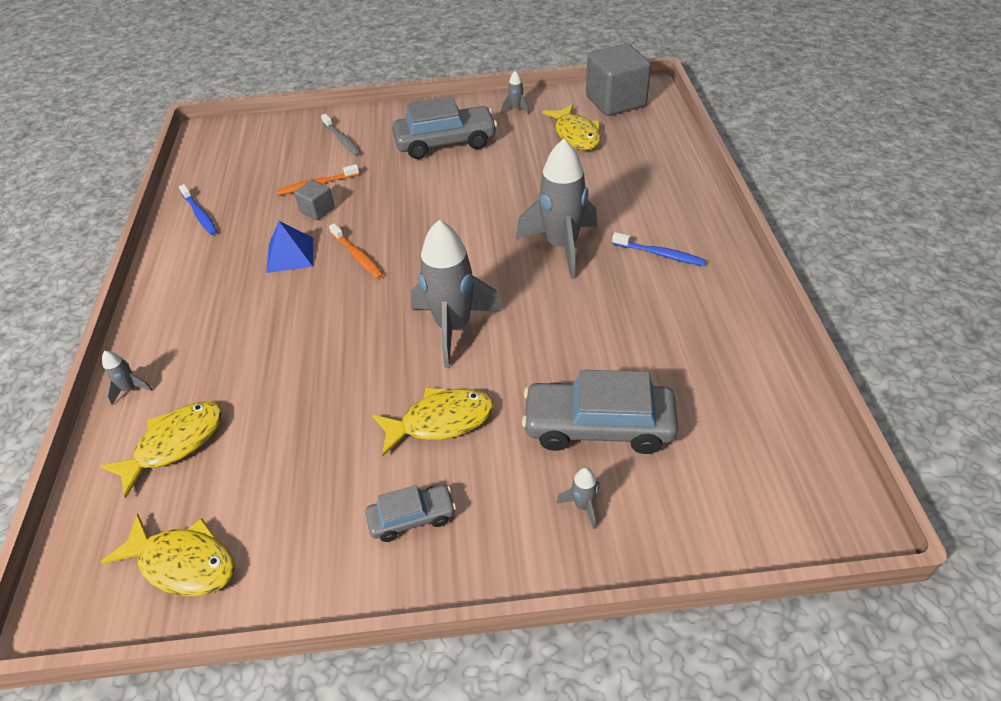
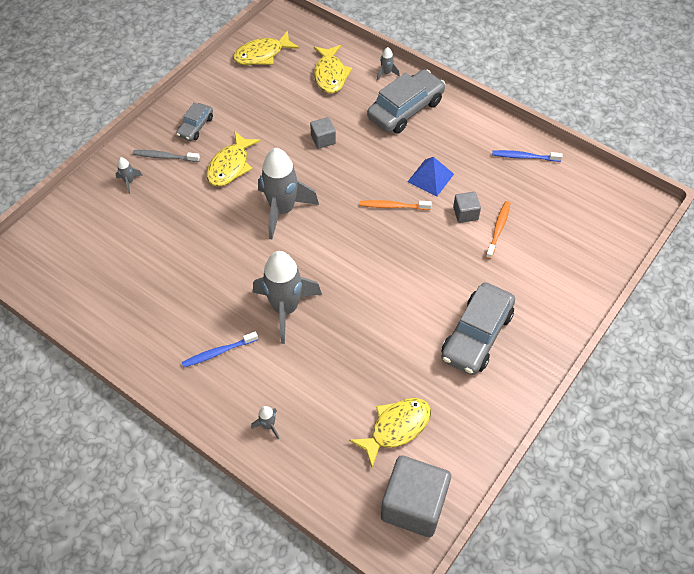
camera: 130 degrees right, 10 degrees up
grey toothbrush [321,114,361,156] -> grey toothbrush moved to [133,150,200,162]
grey rocket [501,71,529,114] -> grey rocket moved to [251,406,279,439]
grey car [522,370,678,454] -> grey car moved to [367,69,446,134]
yellow fish [542,104,601,150] -> yellow fish turned 120 degrees clockwise [349,398,431,468]
none -> grey cube [310,117,336,149]

